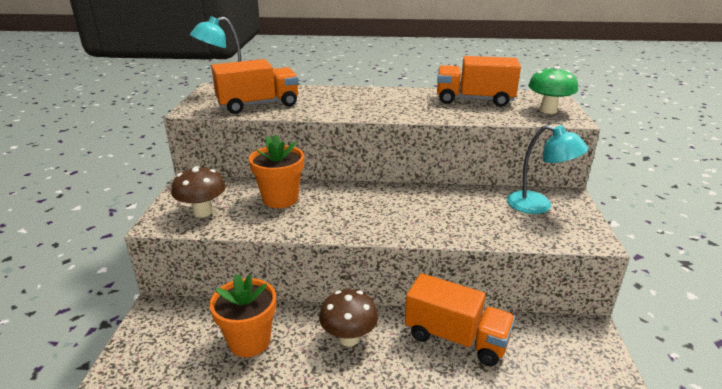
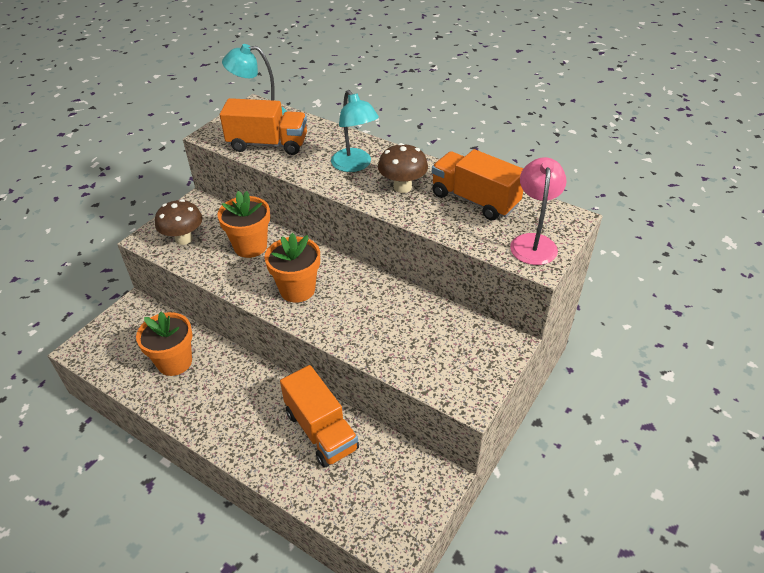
camera: 30 degrees right, 15 degrees up
brown mushroom [319,289,378,347] -> brown mushroom moved to [378,143,428,193]
turquoise lamp [507,125,589,214] -> turquoise lamp moved to [331,90,379,172]
green mushroom [528,66,578,114] -> pink lamp [510,157,567,265]
none -> orange flower pot [265,233,320,303]

